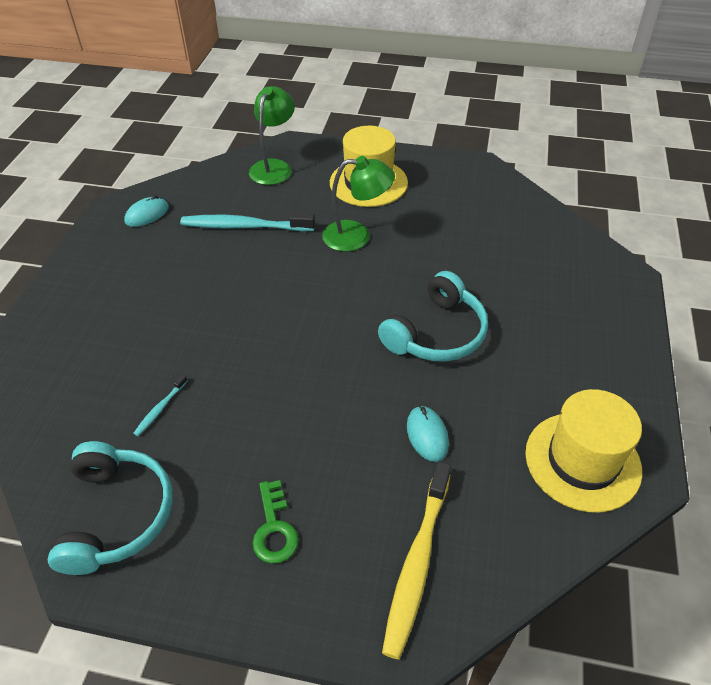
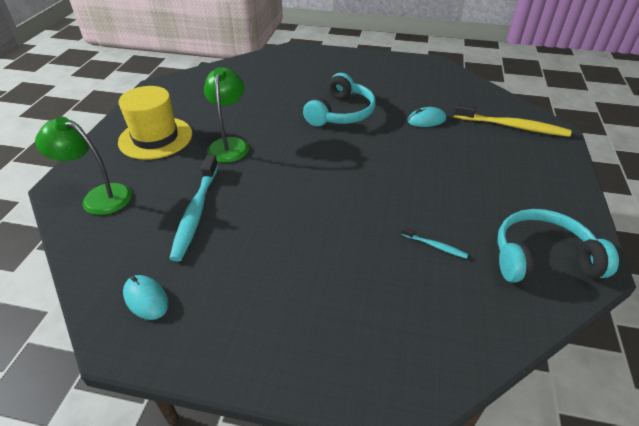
camera: 90 degrees left, 5 degrees down
green key [252,480,299,564] -> none
turquoise headphones [378,271,488,362] -> turquoise headphones turned 75 degrees clockwise [303,73,376,127]
yellow hat [525,389,642,513] -> none

